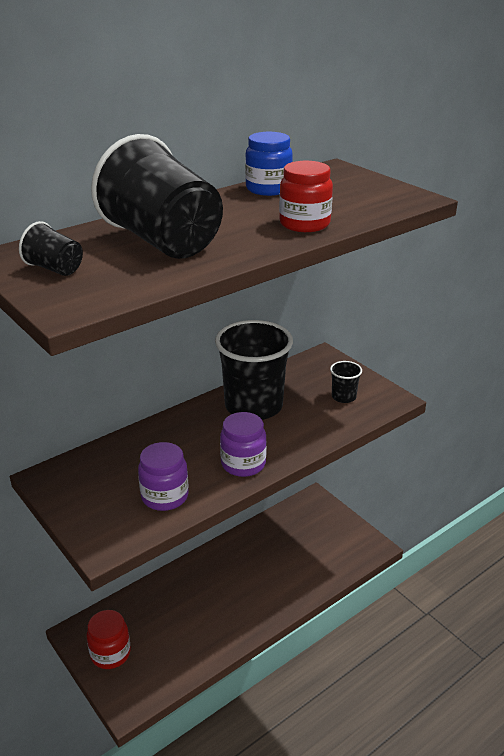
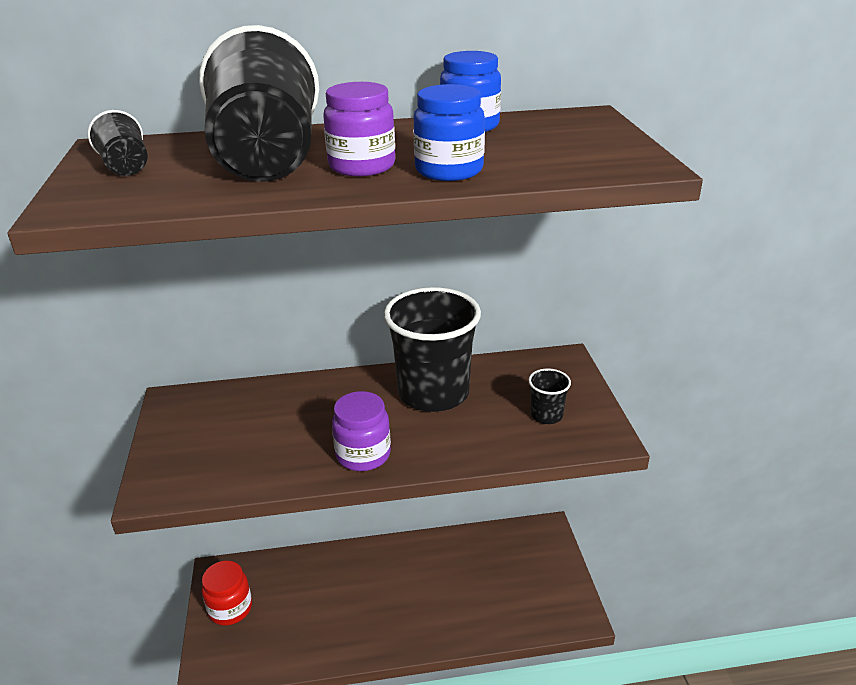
camera: 30 degrees right, 0 degrees up
purple jar [138,442,189,511] -> purple jar moved to [323,82,395,176]
red jar [279,161,333,232] -> blue jar [413,84,485,181]

